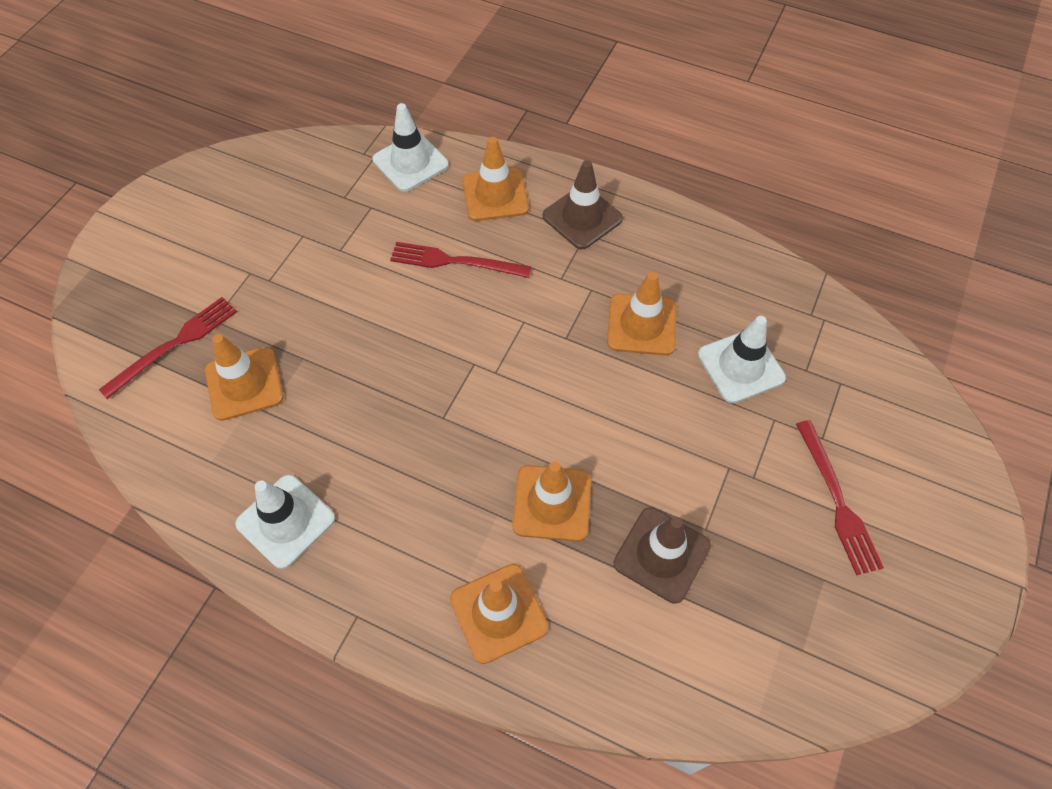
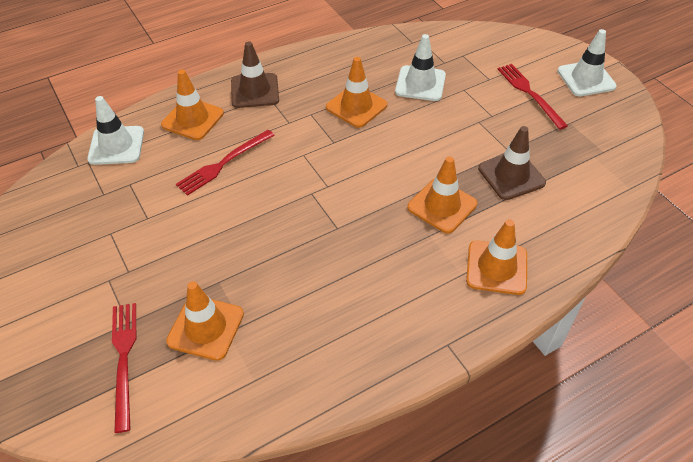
camera: 55 degrees left, 10 degrees down
white traffic cone [235,475,335,569] -> white traffic cone moved to [557,29,617,96]
red fork [796,420,884,575] -> red fork turned 135 degrees counterclockwise [498,64,568,130]

